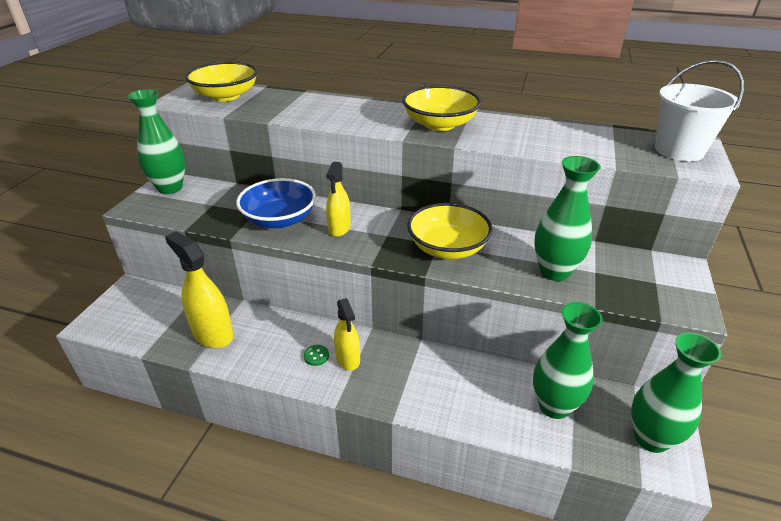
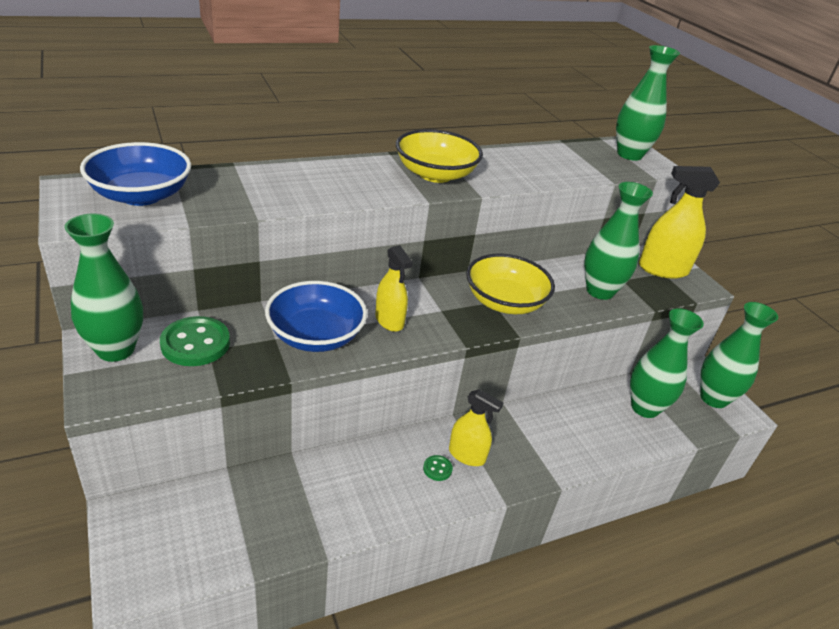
camera: 45 degrees left, 0 degrees up
yellow spray bottle [165,231,233,348] -> yellow spray bottle moved to [639,166,720,279]
yellow bowl [185,62,258,101] -> blue bowl [80,142,191,206]
white bucket [655,60,744,161] -> green vase [616,45,680,161]
none -> green button [160,316,230,366]

